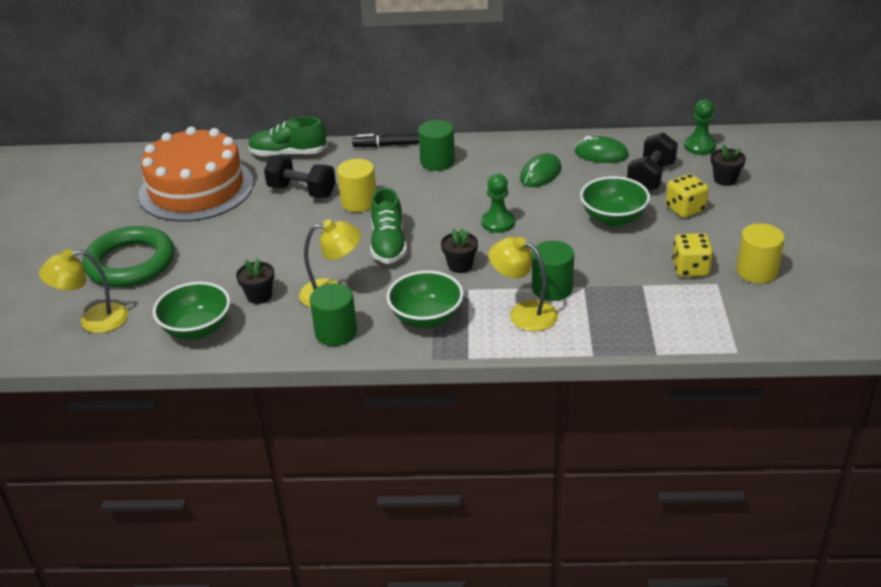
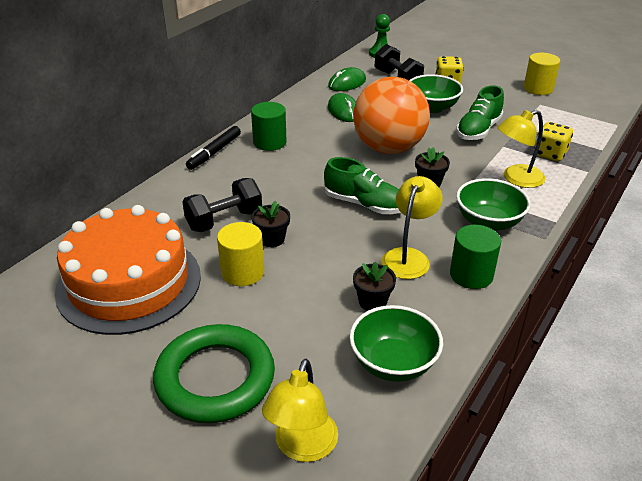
camera: 60 degrees left, 0 degrees up
green shoe [248,116,327,157] -> green shoe moved to [456,85,504,140]
yellow cylinder [337,159,376,212] -> yellow cylinder moved to [217,222,264,286]
green pawn [481,174,515,233] -> orange ball [353,77,430,154]
green cylinder [532,240,574,301] -> none
yellow dice [672,233,713,277] -> yellow dice moved to [534,122,573,161]
black flower pot [711,144,746,186] -> black flower pot moved to [252,201,290,247]

